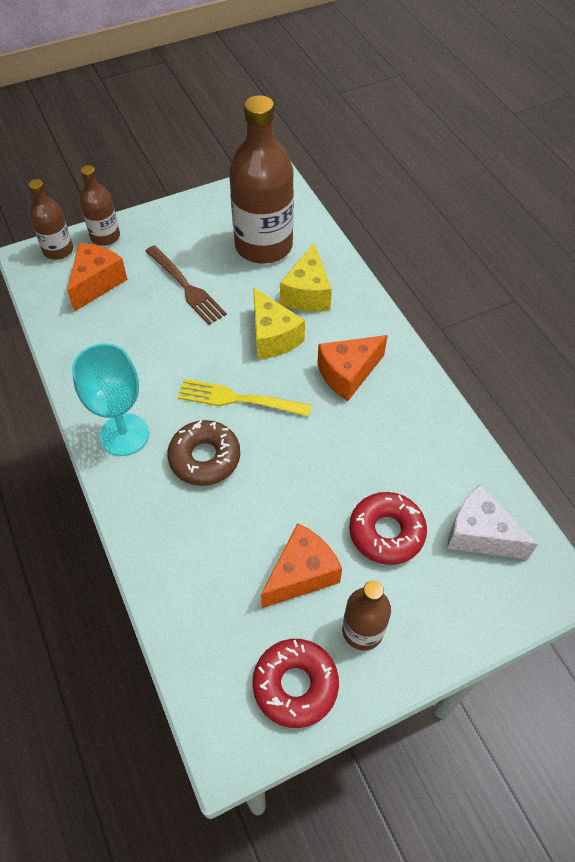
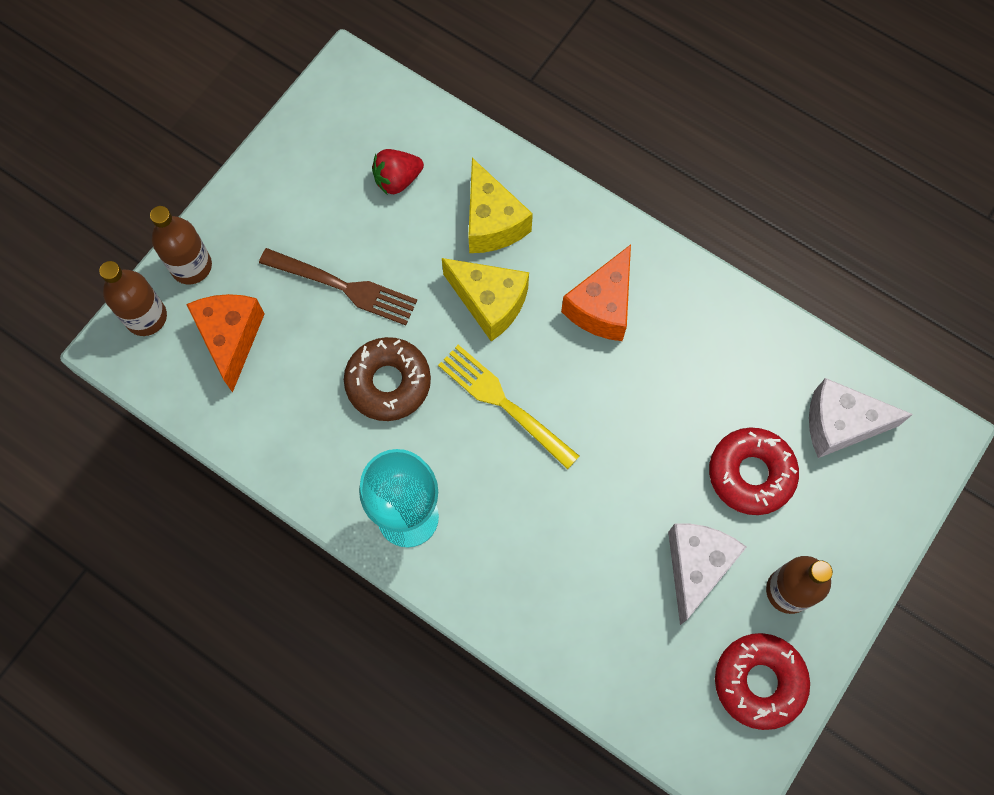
camera: 30 degrees left, 15 degrees up
brown donut [167,420,240,486] -> brown donut moved to [344,337,431,421]
yellow fork [177,379,312,417] -> yellow fork turned 60 degrees clockwise [438,345,579,470]
brown bottle [229,95,294,264] -> red strawberry [372,149,424,194]
orange cheese [261,523,342,608] -> white cheese [668,524,747,625]

